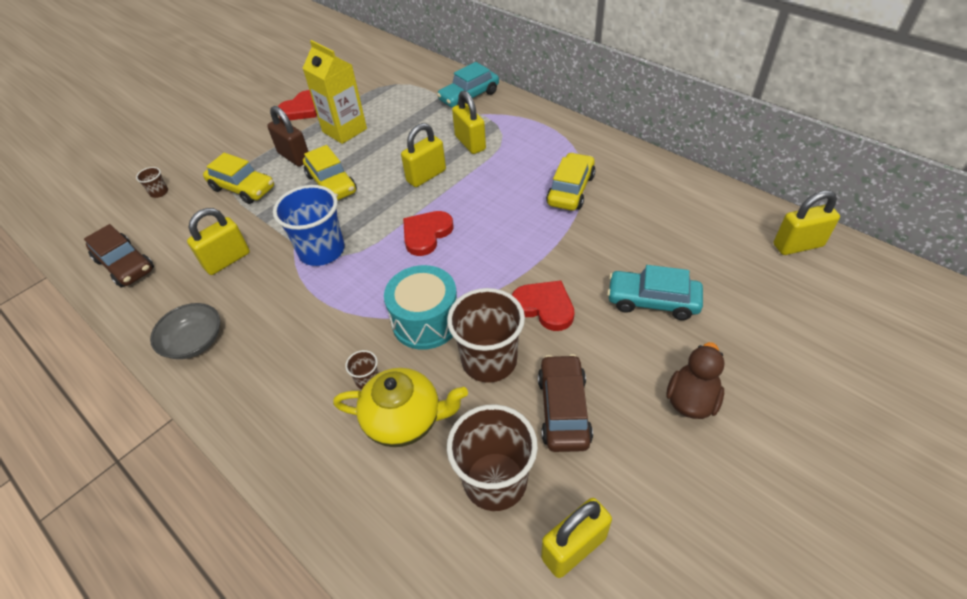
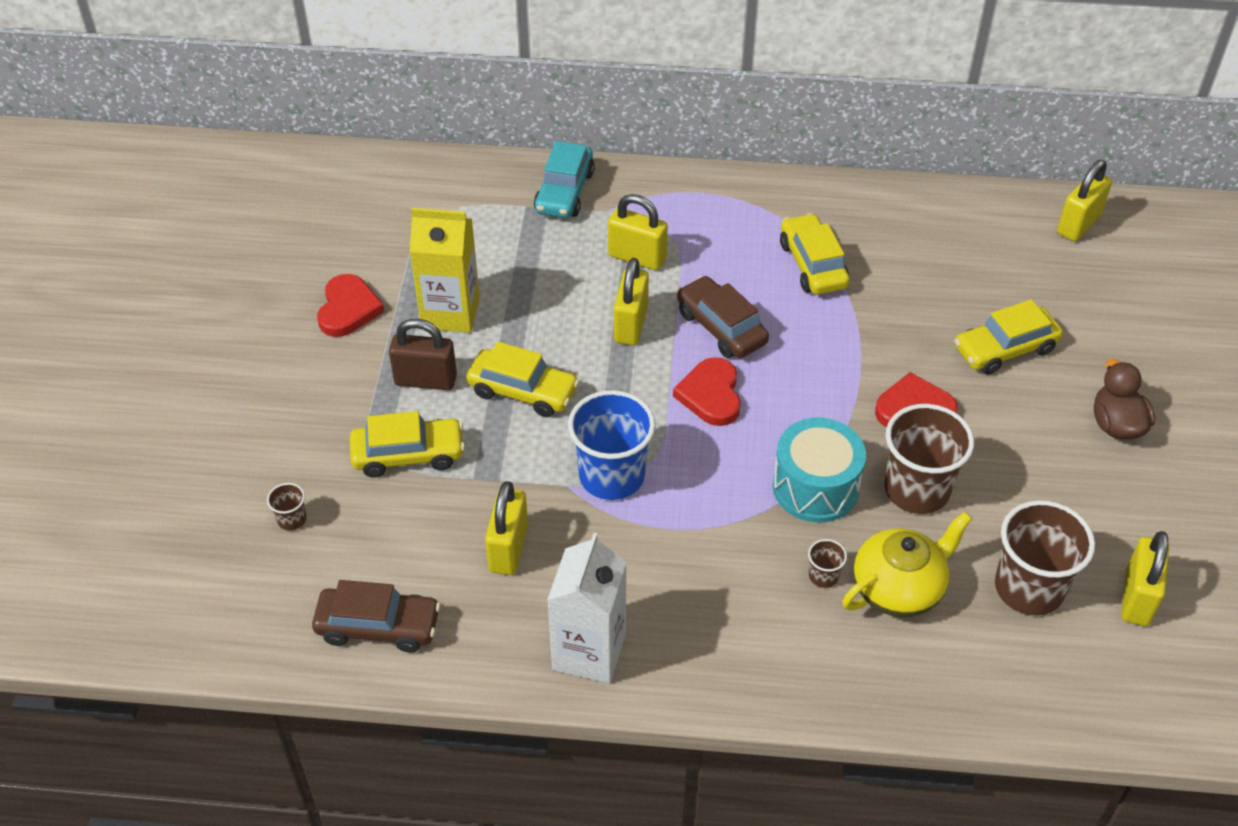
camera: 40 degrees left, 0 degrees up
grey bowl [150,303,220,359] -> white carton [547,533,627,684]
brown car [538,354,593,452] -> brown car moved to [677,276,769,358]
turquoise car [607,265,703,320] -> yellow car [954,299,1063,375]

